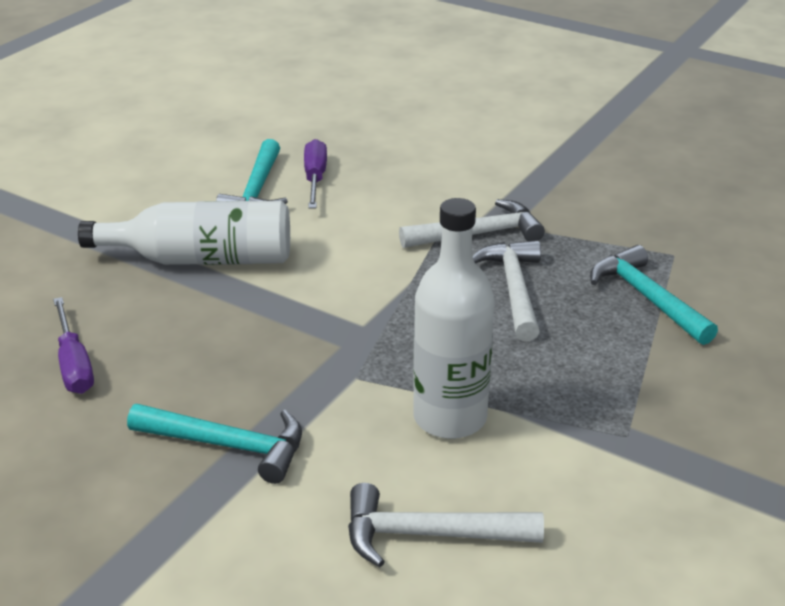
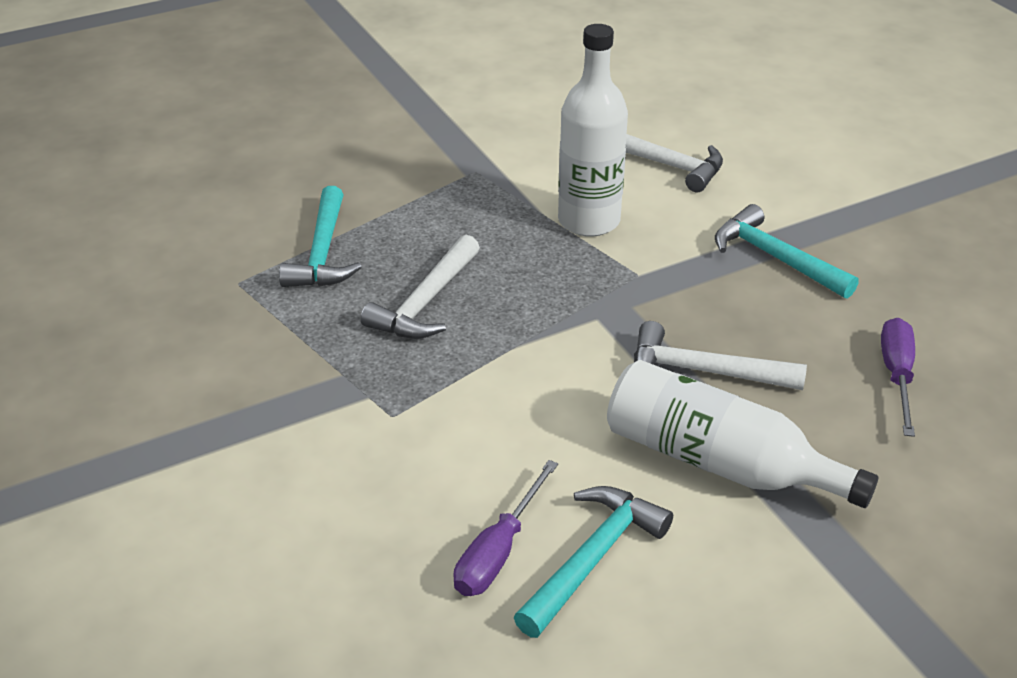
camera: 150 degrees left, 5 degrees up
white hammer [399,199,545,248] -> white hammer moved to [634,321,807,390]

